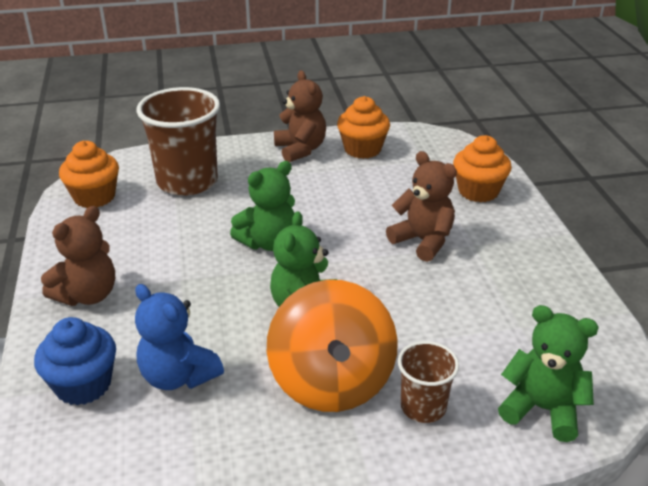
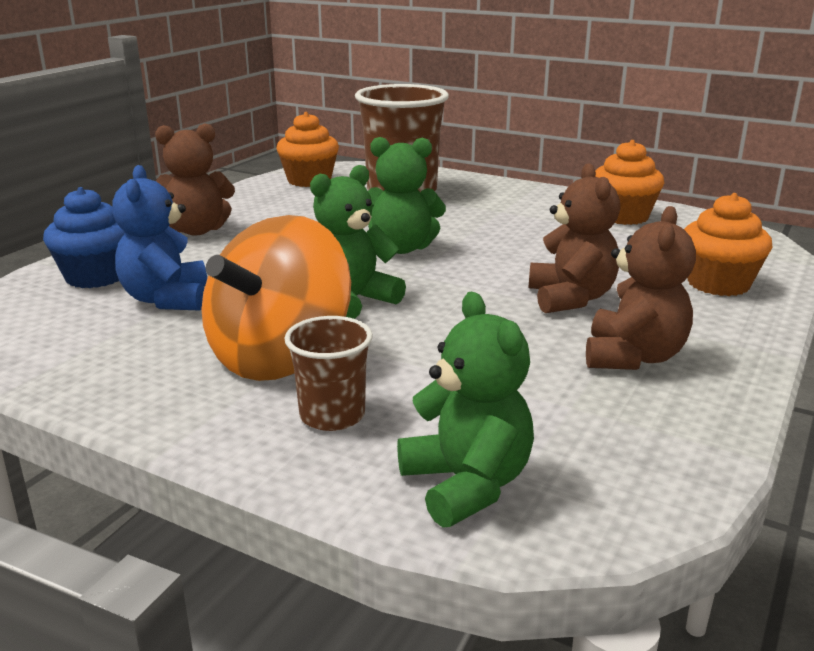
camera: 40 degrees right, 10 degrees down
brown teddy bear [274,70,326,162] -> brown teddy bear moved to [586,206,696,370]

